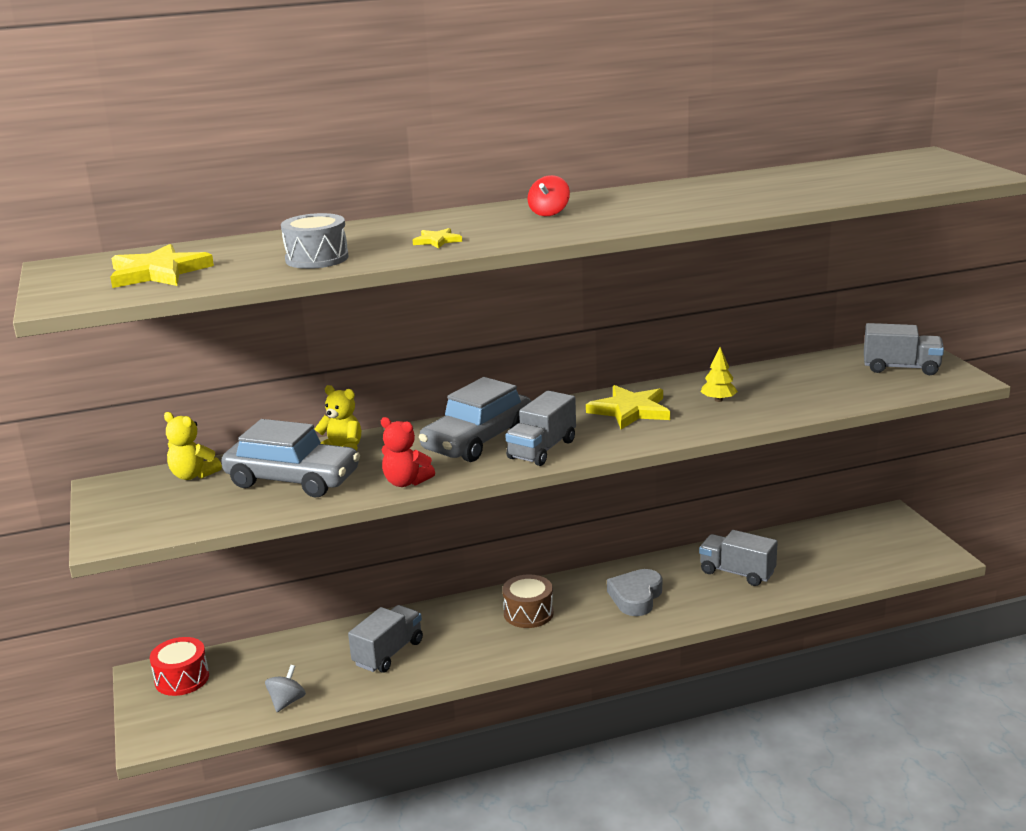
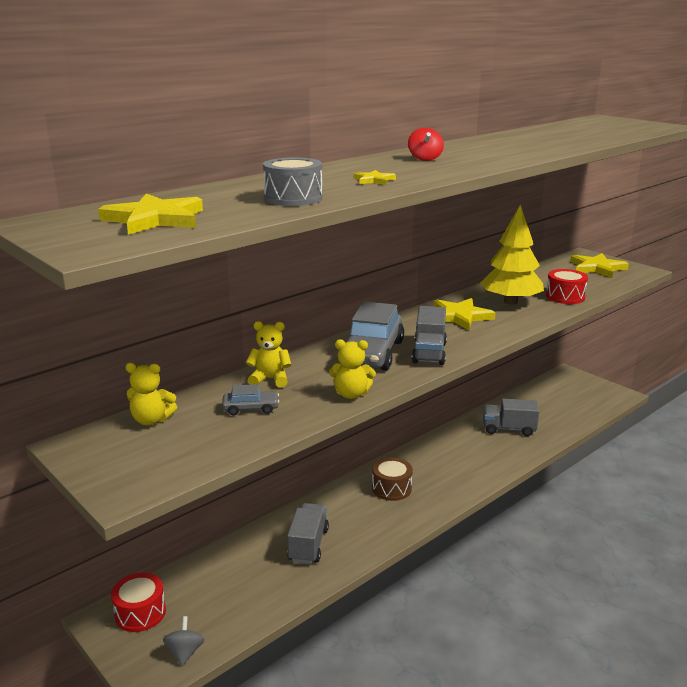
camera: 25 degrees left, 0 degrees up
grey car [221,419,360,497] -> grey car [222,384,279,415], size x0.46
grey spinning top [265,665,306,712] -> grey spinning top moved to [163,616,204,666]
red teddy bear [381,417,435,487] -> yellow teddy bear [329,339,376,399]
grey heart [607,569,662,616] -> none
yellow tree [701,347,738,402] -> yellow tree [480,204,544,305], size x2.29
grey truck [864,323,944,375] -> yellow star [571,253,629,278]
none -> red drum [546,269,588,304]

